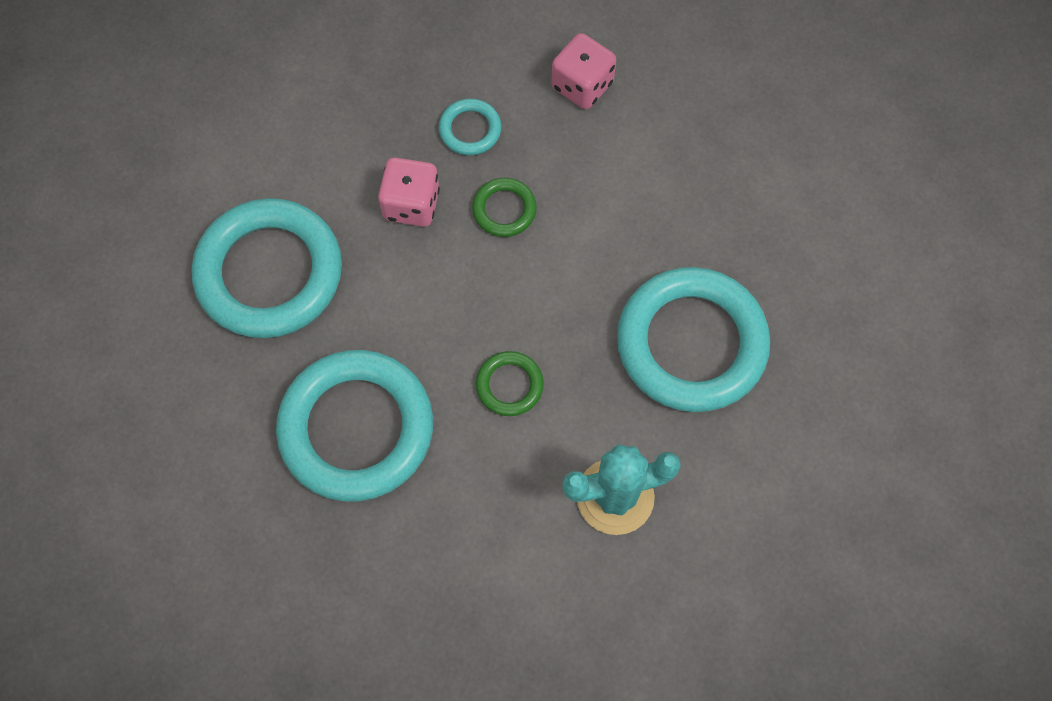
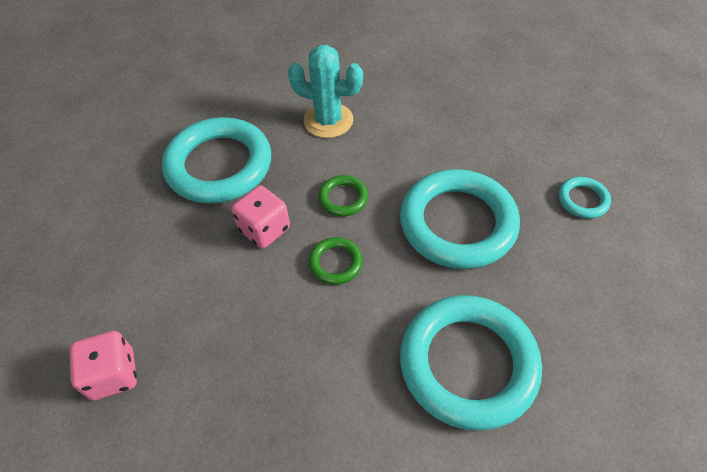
camera: 145 degrees left, 15 degrees down
pink dice [378,157,440,227] -> pink dice moved to [232,186,290,248]
turquoise ring [439,99,502,156] -> turquoise ring moved to [558,177,611,219]
green ring [472,178,537,237] -> green ring moved to [309,237,363,285]

